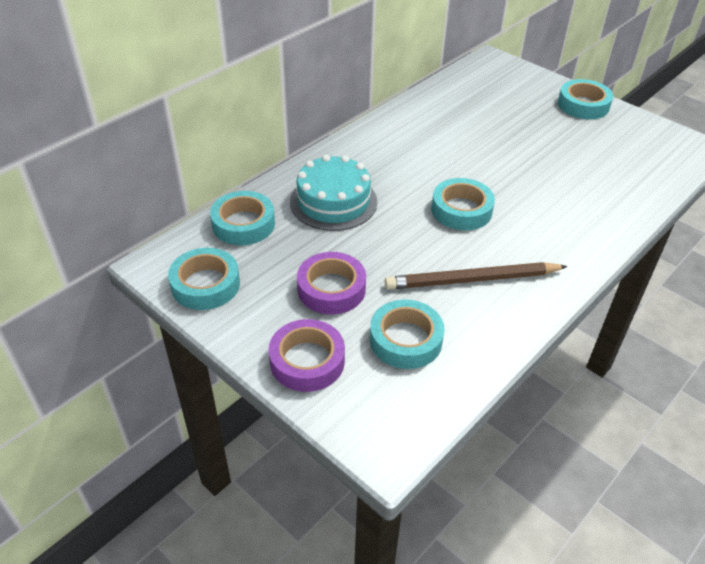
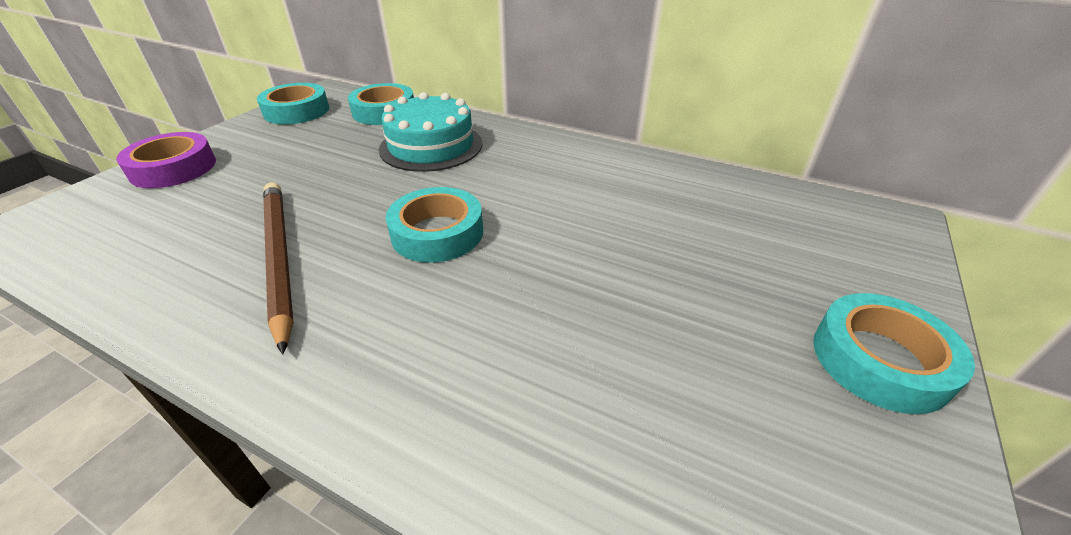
camera: 75 degrees right, 5 degrees down
purple tape [297,252,366,315] -> none
turquoise tape [370,300,444,369] -> none

